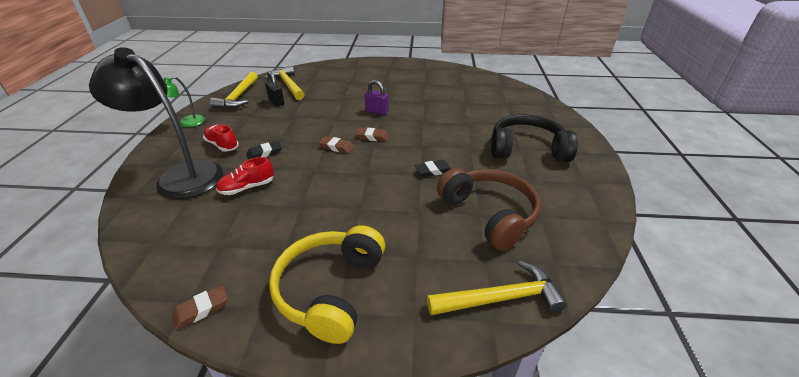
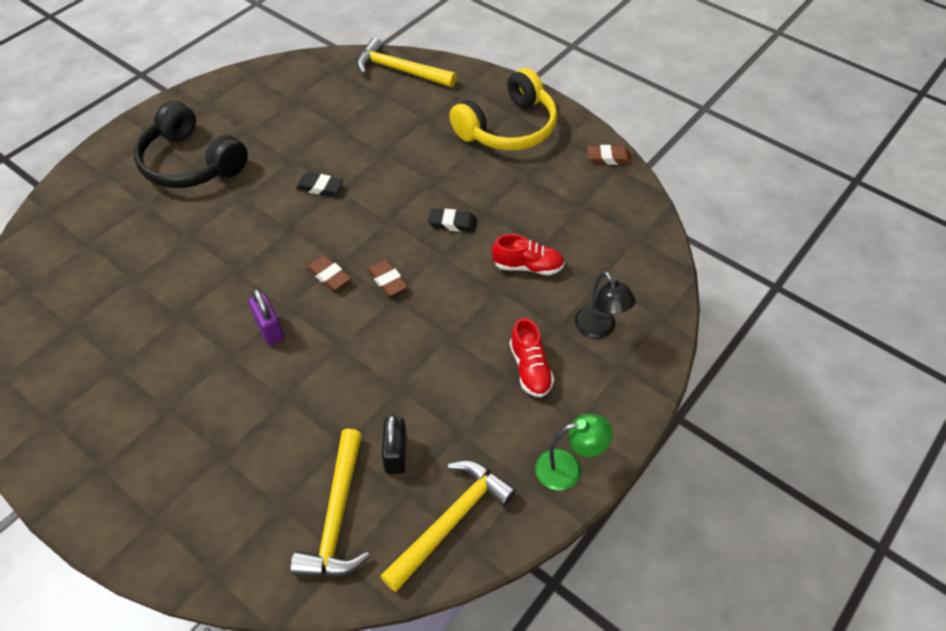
camera: 145 degrees left, 15 degrees up
black lamp [89,47,223,199] -> black lamp [575,271,636,338], size x0.47
black eraser [246,141,282,160] -> black eraser moved to [428,208,477,232]
brown headphones [437,168,541,251] -> none

